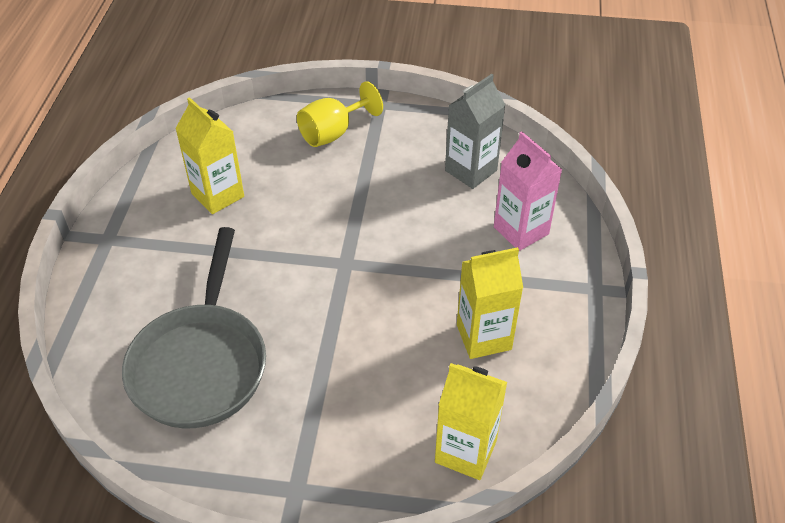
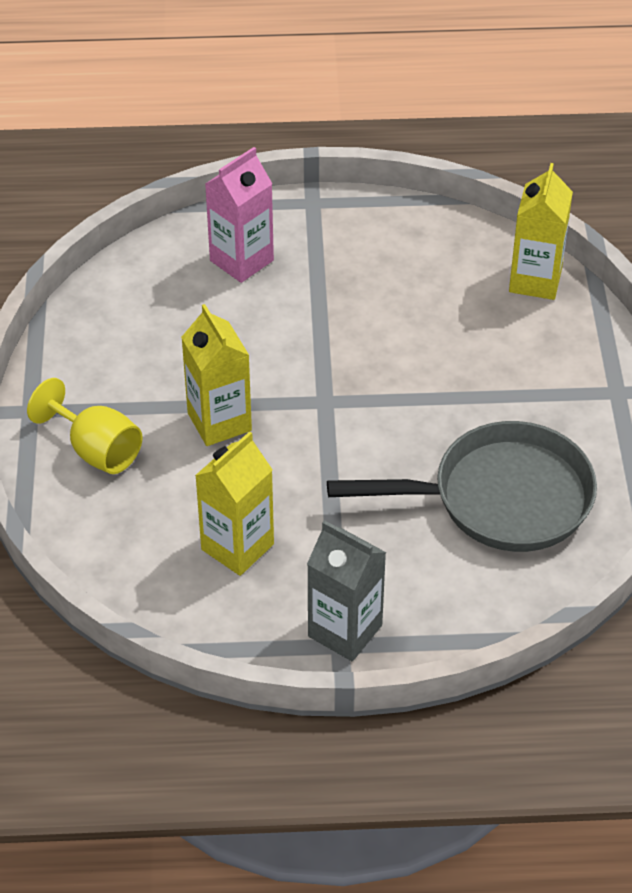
camera: 100 degrees left, 0 degrees up
grey carton [445,74,506,189] -> grey carton moved to [307,520,386,661]
yellow carton [457,247,523,359] -> yellow carton moved to [181,304,252,446]

